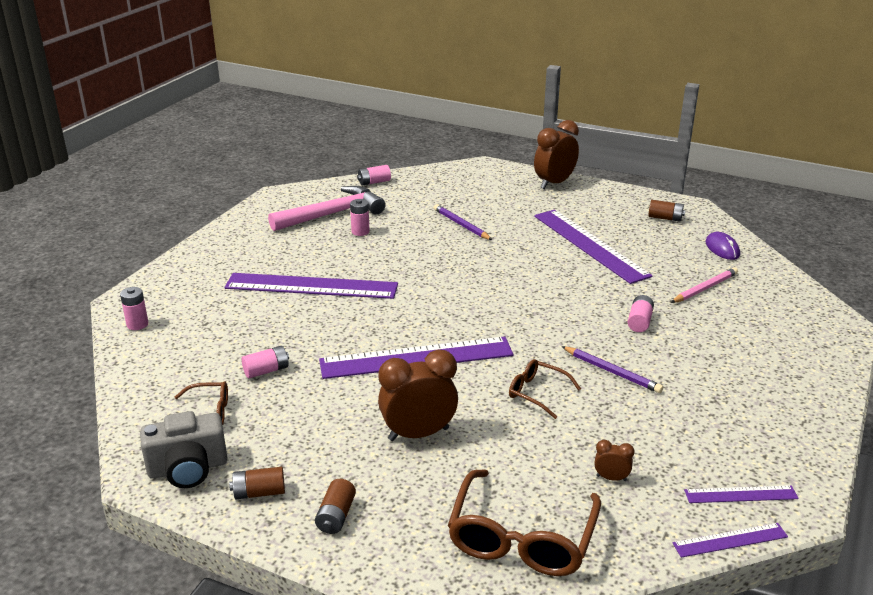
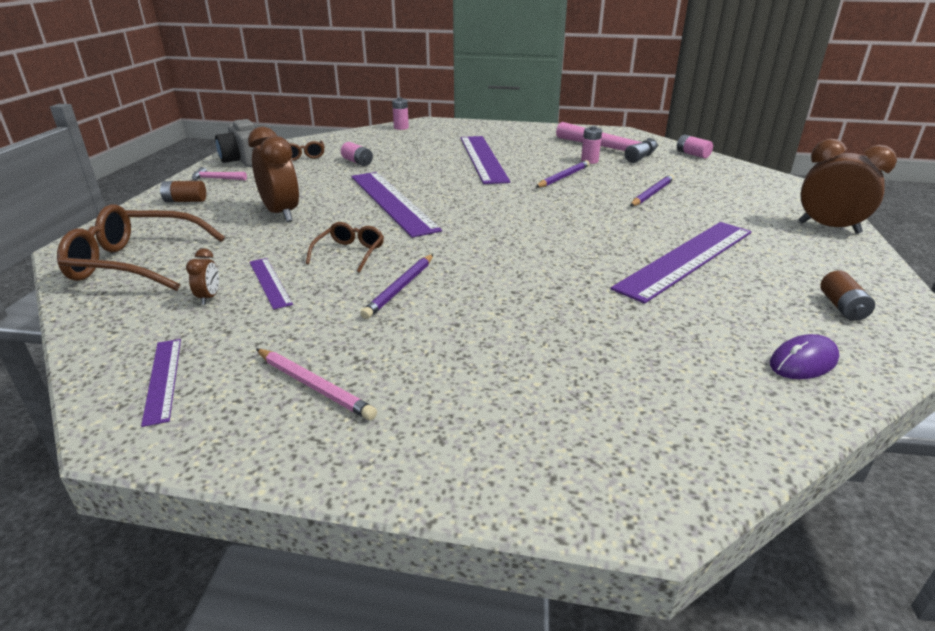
camera: 75 degrees right, 0 degrees up
brown battery [229,467,285,499] -> pink hammer [192,167,247,181]
pink battery [628,295,654,332] -> none
pink pencil [671,267,738,303] -> pink pencil moved to [256,349,377,420]
purple ruler [673,523,788,558] -> purple ruler moved to [250,258,293,310]
none -> purple pencil [536,160,590,188]

